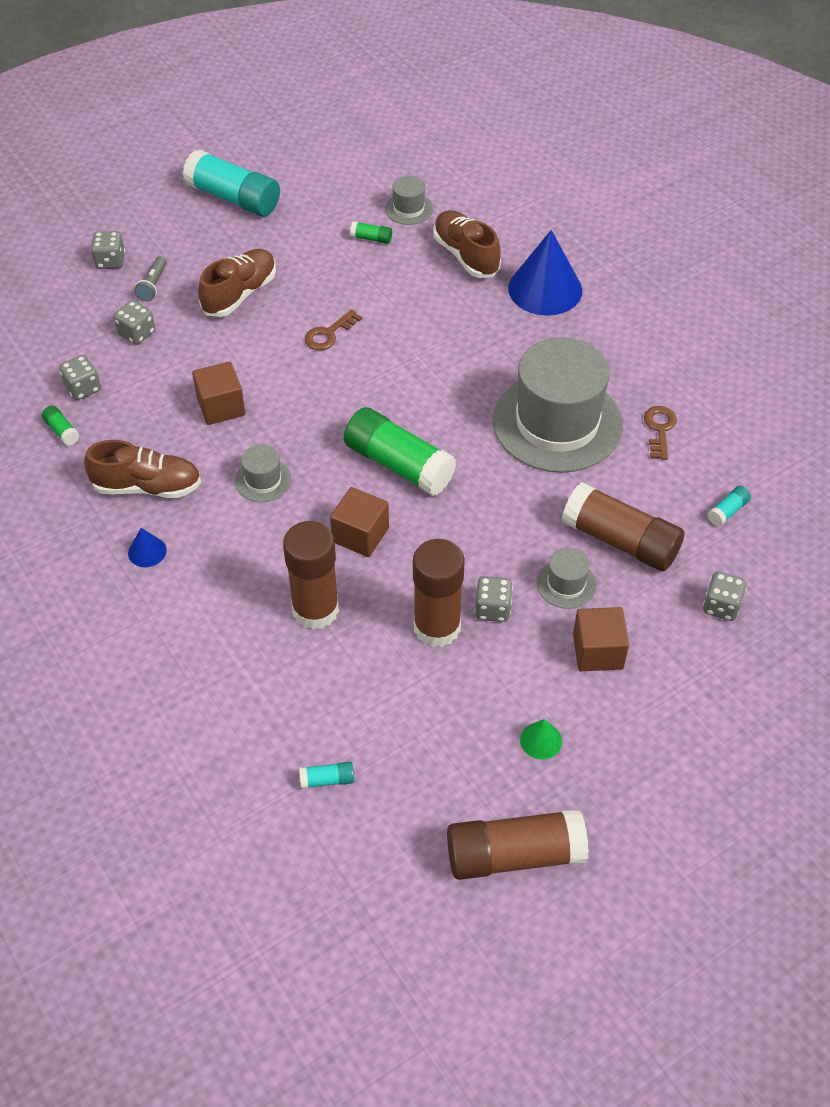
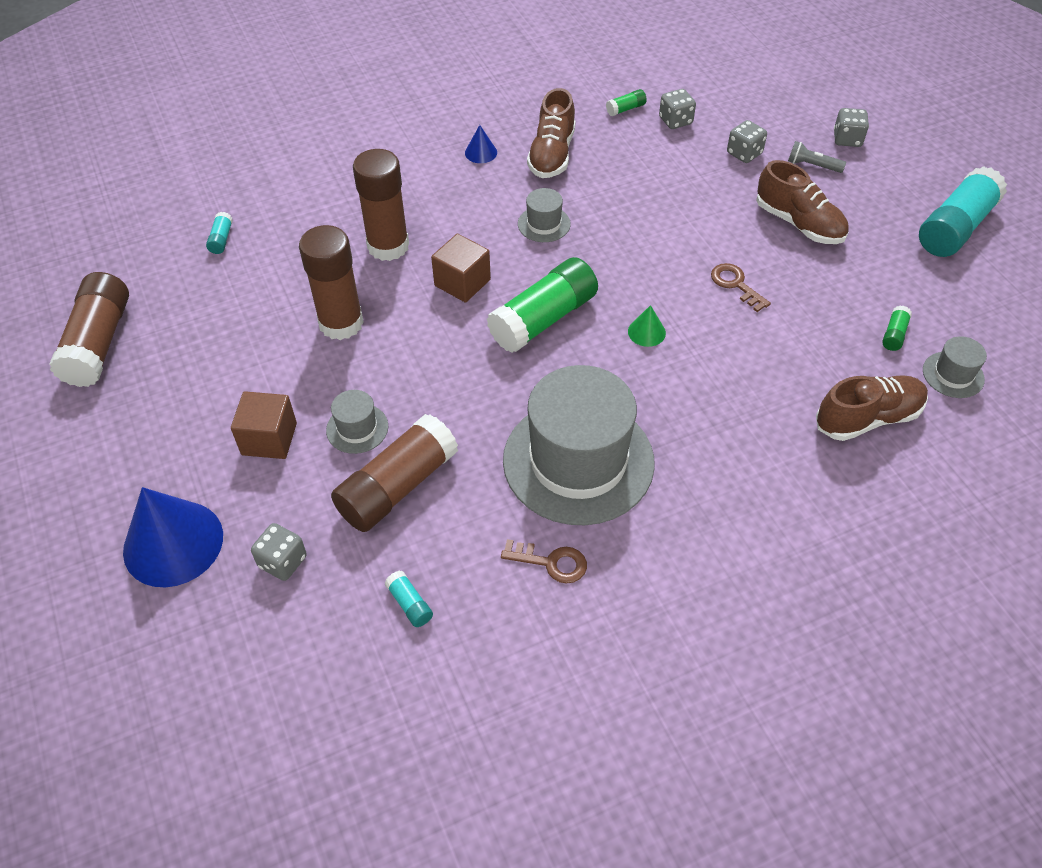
camera: 100 degrees right, 0 degrees up
brown cube [192,361,245,425] -> none
grey dice [475,576,513,622] -> none
blue cone [508,230,582,316] -> blue cone moved to [123,487,223,587]
green cone [520,719,562,759] -> green cone moved to [628,305,666,347]

